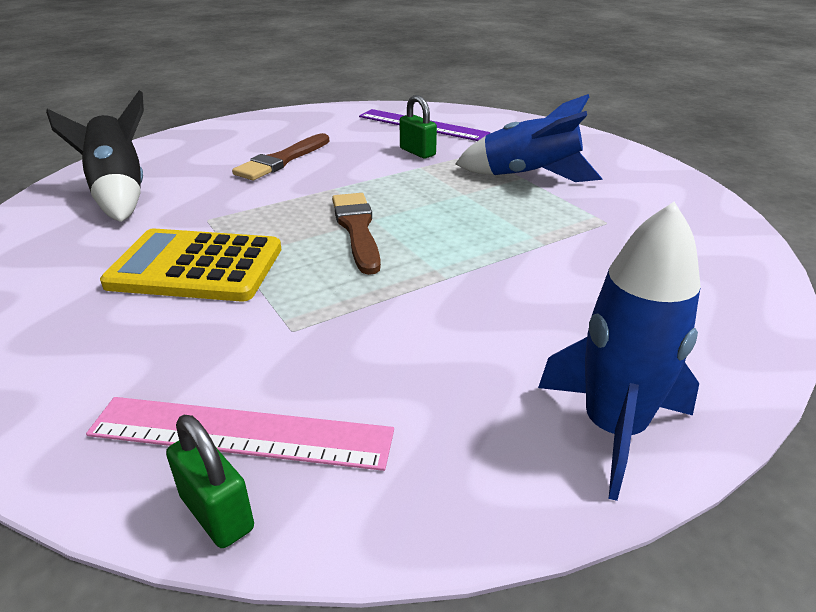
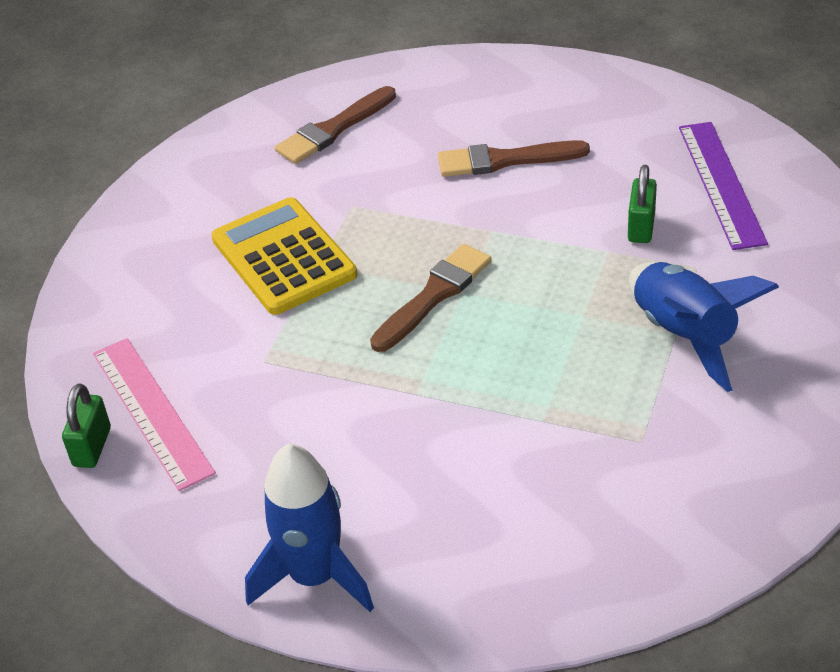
camera: 55 degrees right, 10 degrees up
black rocket [46,90,144,222] -> brown brush [275,86,396,164]

